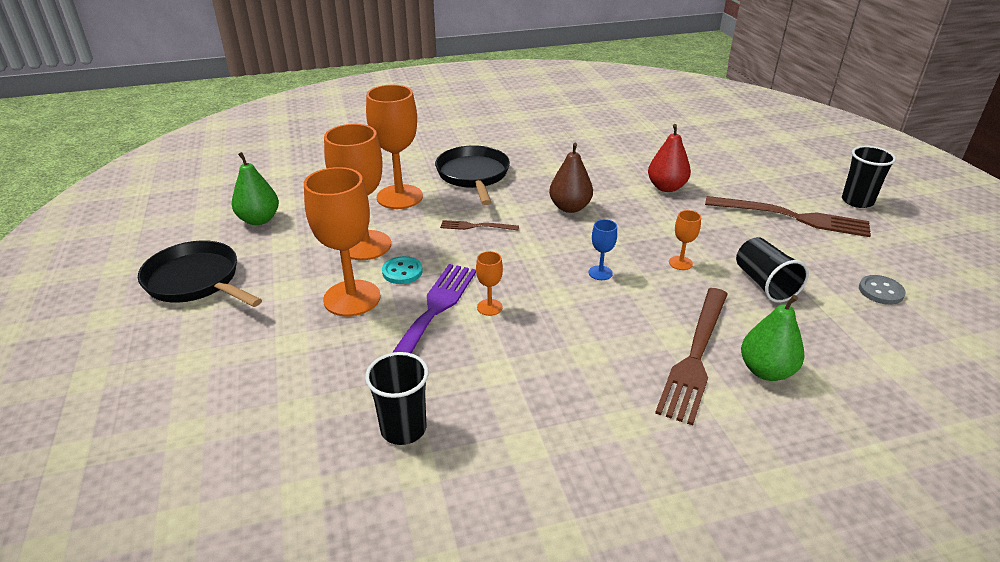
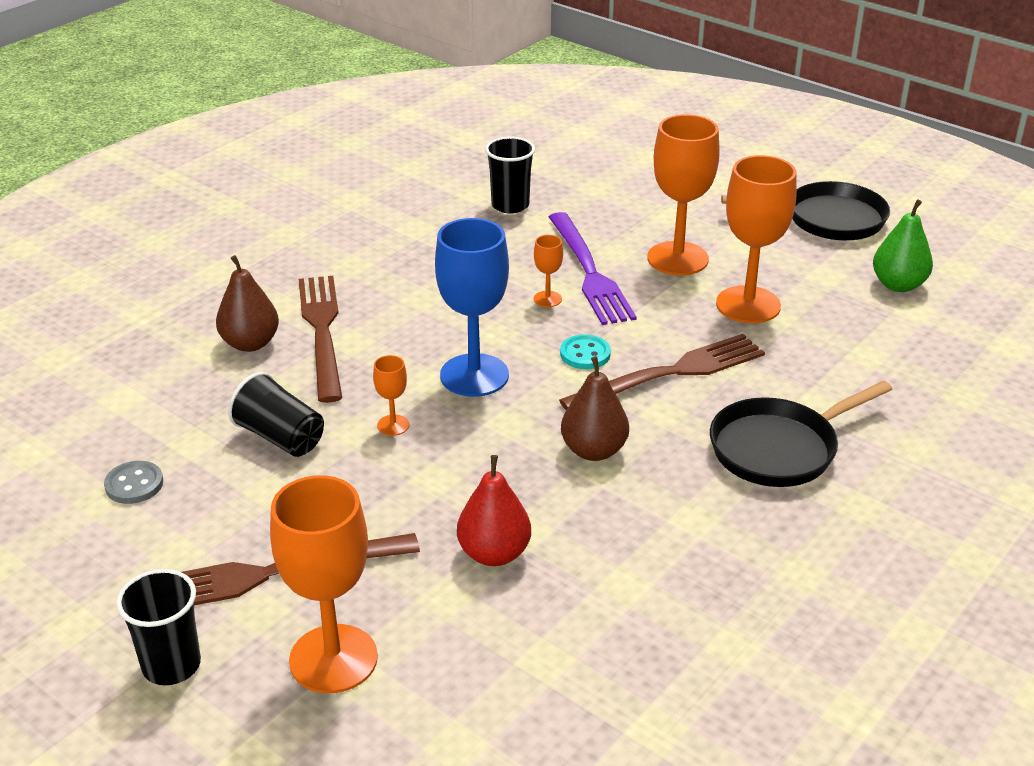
camera: 145 degrees right, 0 degrees up
orange goblet [366,85,423,209] -> orange goblet moved to [270,475,378,693]
turquoise button [382,256,423,284] -> turquoise button moved to [560,334,611,369]
black pan [435,145,510,205] -> black pan turned 105 degrees clockwise [710,381,892,487]
brown fork [440,220,519,231] -> brown fork [559,334,765,410], size x2.05
blue goblet [589,219,617,280] -> blue goblet [435,218,509,397], size x2.24
green pear [741,295,805,381] -> brown pear [216,255,279,352]

